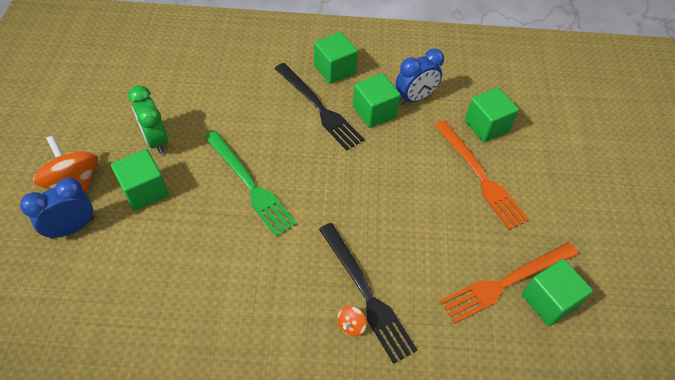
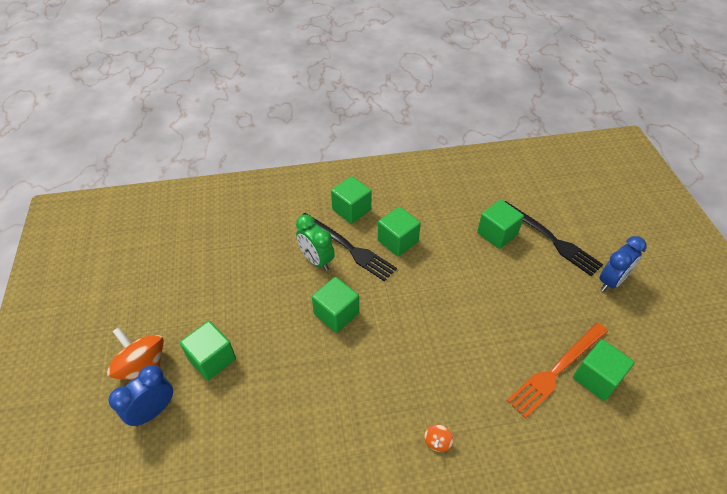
camera: 10 degrees left, 5 degrees down
green clock [128,85,168,154] -> green clock moved to [296,214,335,271]
green fork [205,131,297,237] -> none
black fork [319,223,417,364] -> black fork moved to [504,201,603,276]
blue clock [396,49,444,105] -> blue clock moved to [599,236,646,291]
orange fork [435,120,529,230] -> none
none -> green cube [312,277,359,333]

